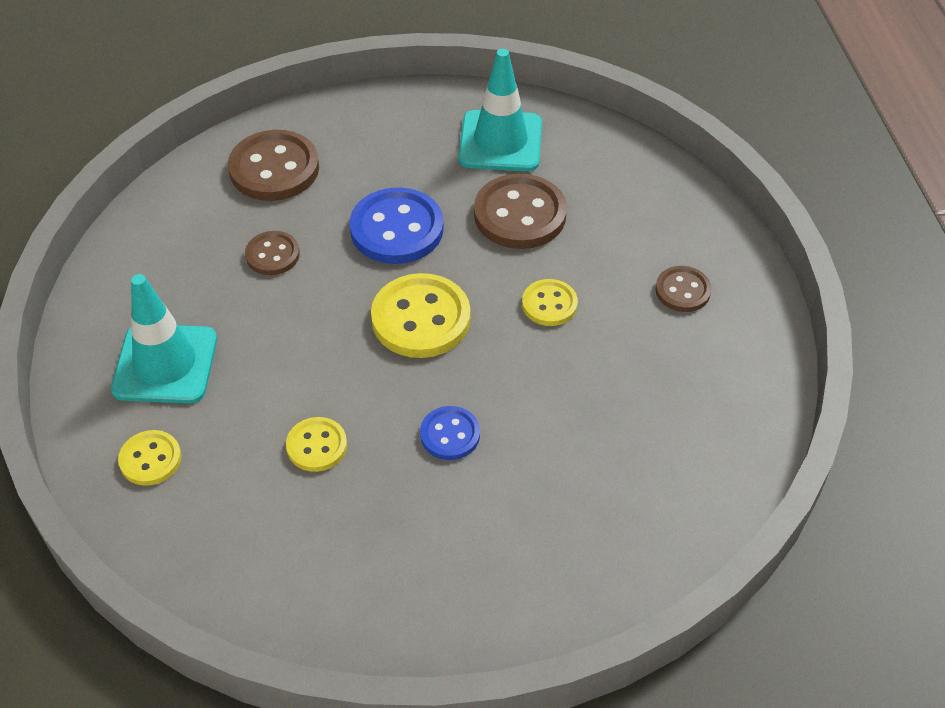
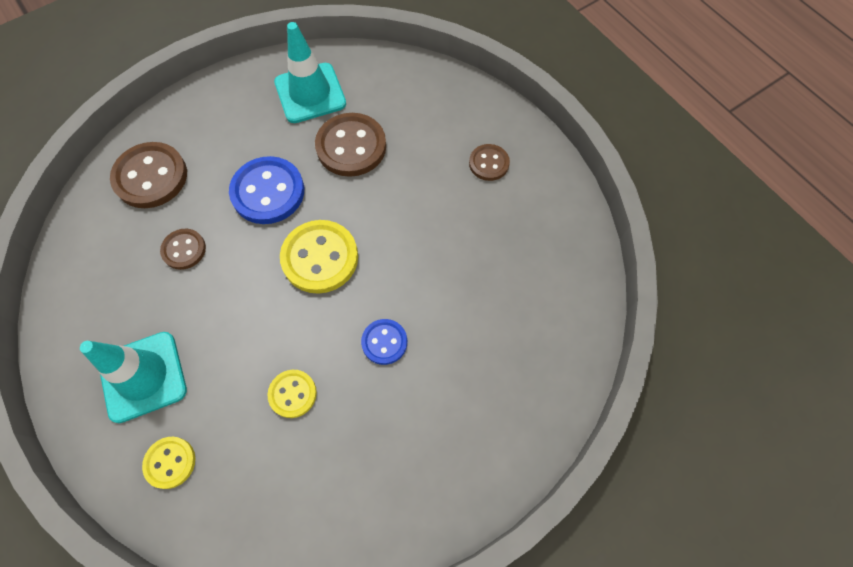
camera: 25 degrees left, 15 degrees up
yellow button [522,279,578,326] -> none

